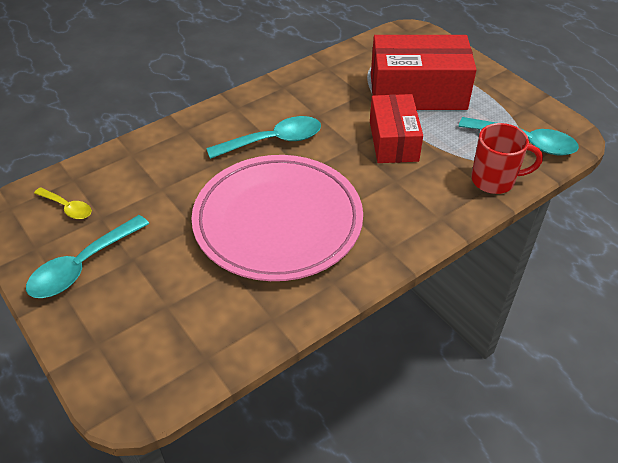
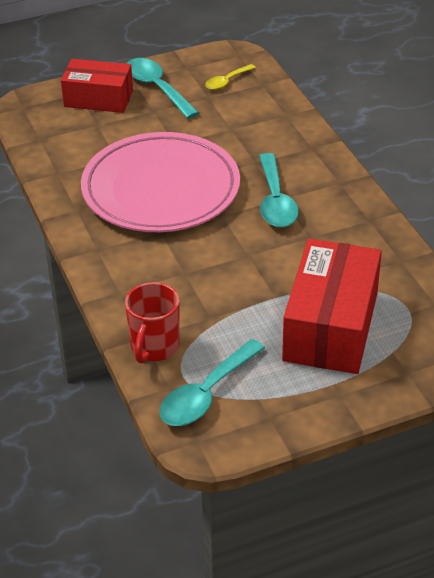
camera: 105 degrees right, 5 degrees down
red box [370,94,423,163] -> red box moved to [61,59,133,113]

